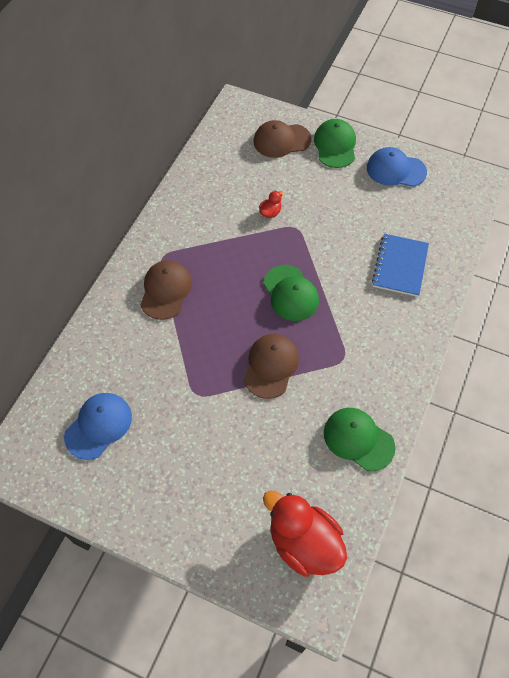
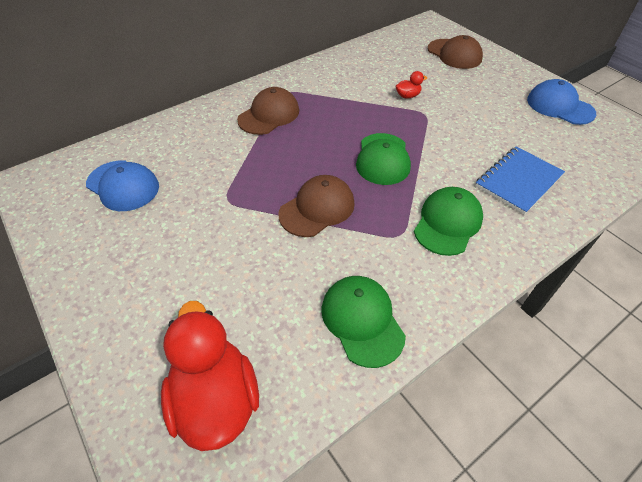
camera: 30 degrees right, 10 degrees down
blue cap [64,393,132,460] -> blue cap turned 60 degrees clockwise [86,160,159,211]
brown cap [253,120,312,158] -> brown cap turned 150 degrees counterclockwise [428,35,483,69]
green cap [314,119,356,168] -> green cap moved to [414,187,483,256]

